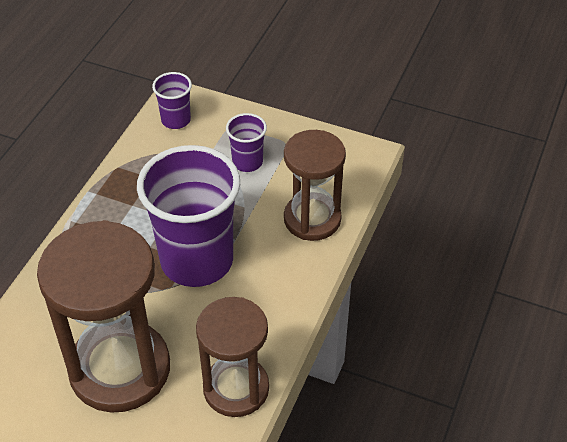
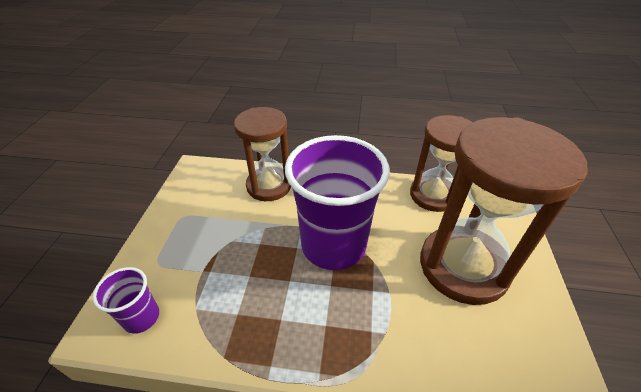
camera: 105 degrees left, 5 degrees down
purple cup [226,113,267,172] -> none

